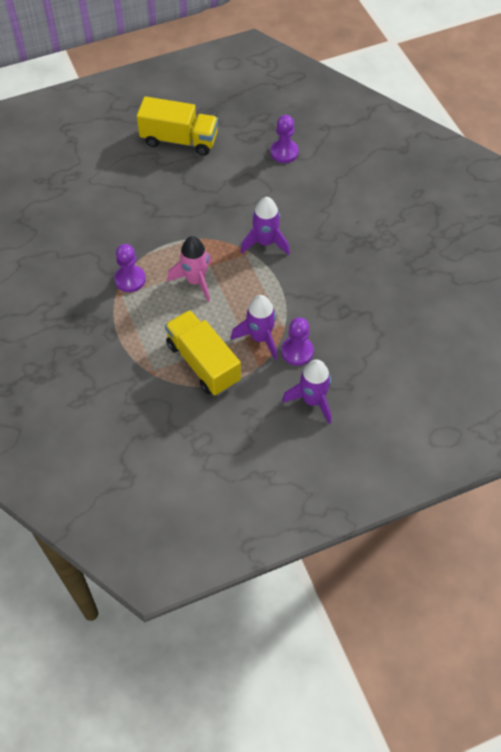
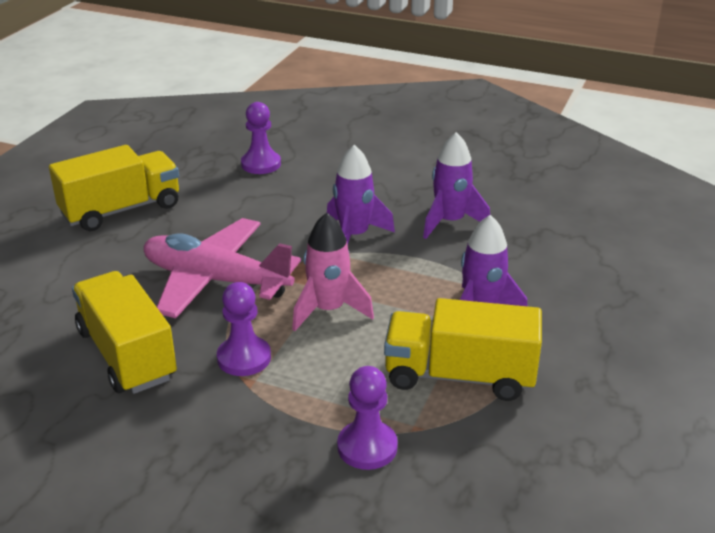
camera: 45 degrees left, 25 degrees down
purple pawn [281,317,314,366] -> purple pawn moved to [337,366,398,470]
purple rocket [282,360,331,424] -> purple rocket moved to [423,132,490,239]
none -> yellow truck [72,271,177,394]
none -> pink plane [143,218,301,318]

